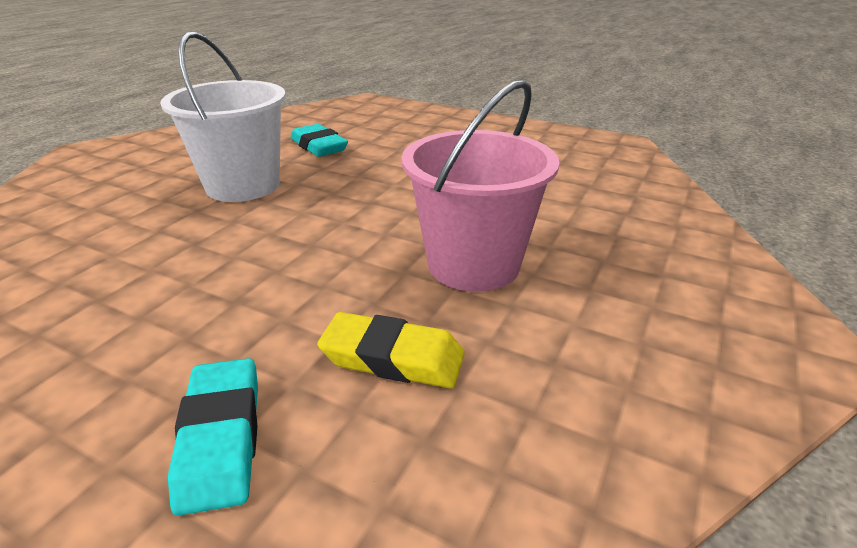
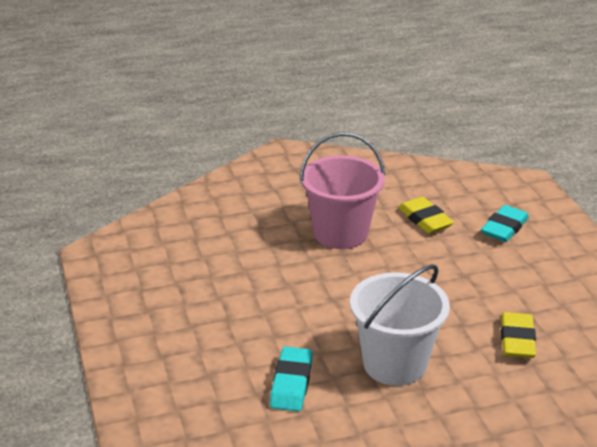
camera: 135 degrees left, 0 degrees up
none -> yellow eraser [501,312,536,358]

